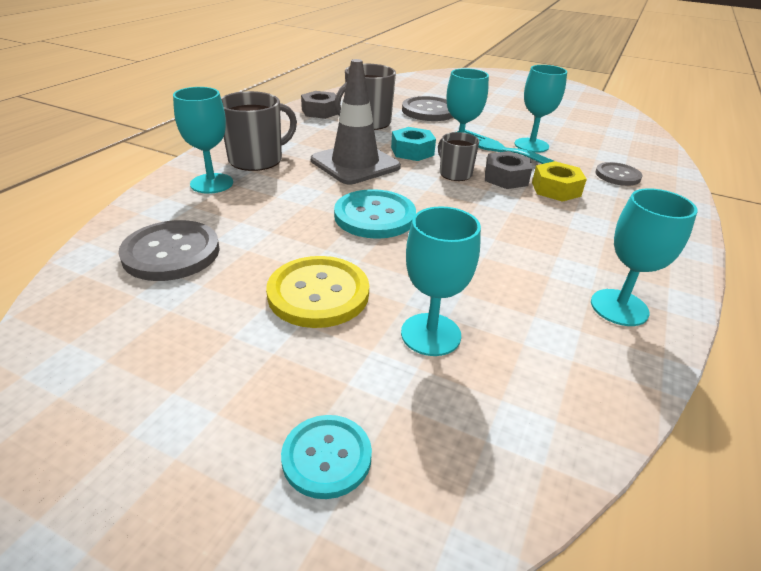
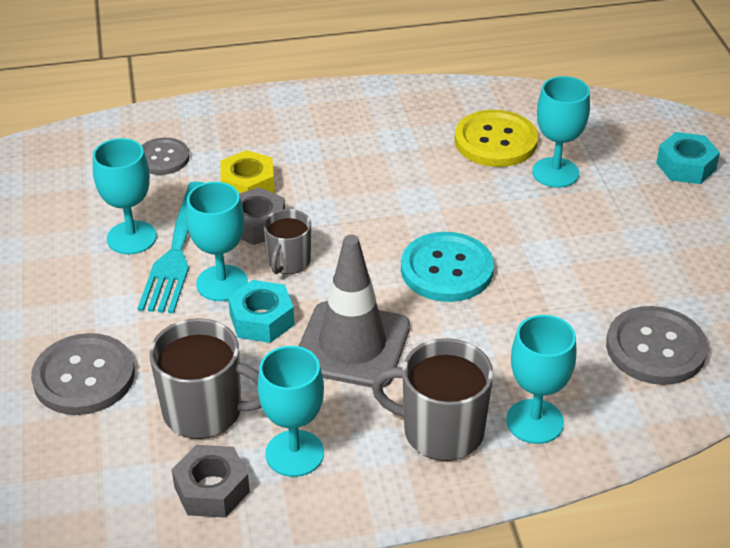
camera: 125 degrees left, 5 degrees up
yellow button [266,256,369,328] -> yellow button moved to [454,110,538,167]
turquoise button [281,415,372,499] -> turquoise nut [656,132,720,184]
turquoise goblet [591,188,698,326] -> turquoise goblet moved to [258,346,324,477]

